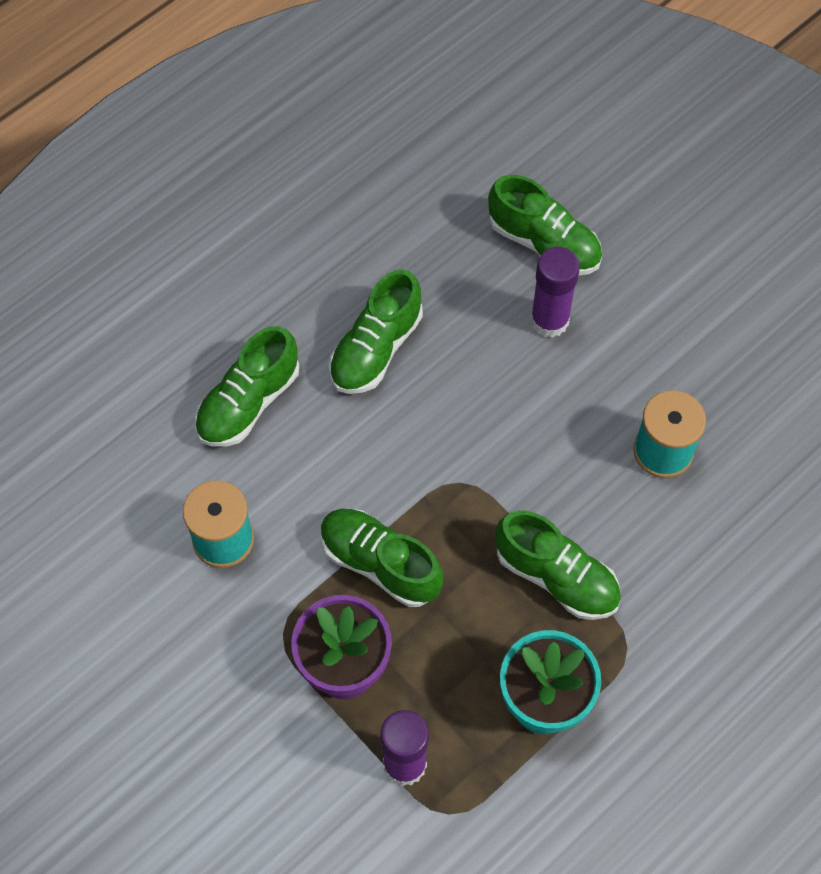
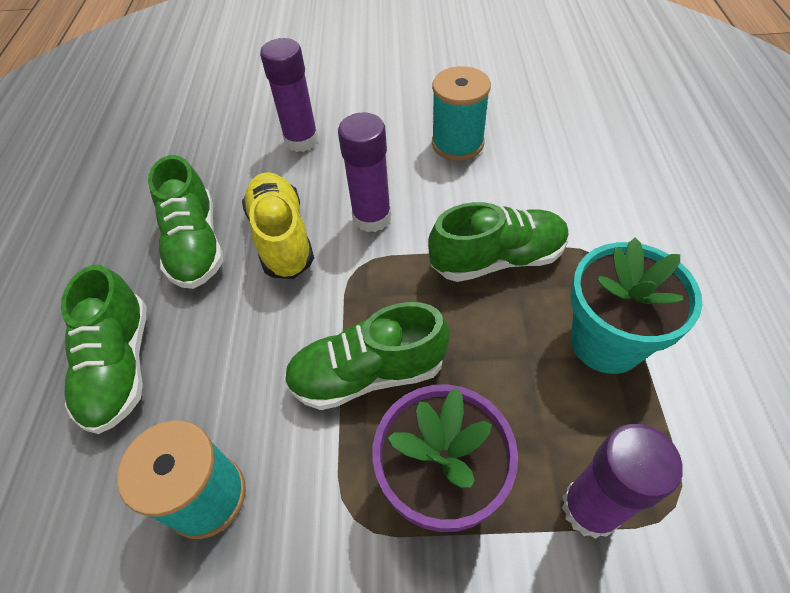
camera: 45 degrees left, 10 degrees down
green shoe [488,175,602,276] -> none
none -> yellow shoe [242,172,314,279]
none -> purple glue stick [338,113,391,232]

